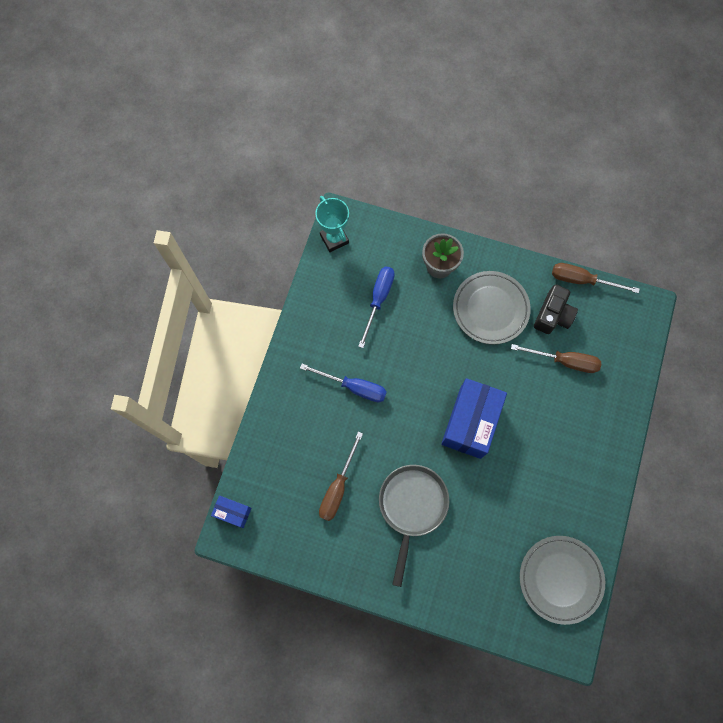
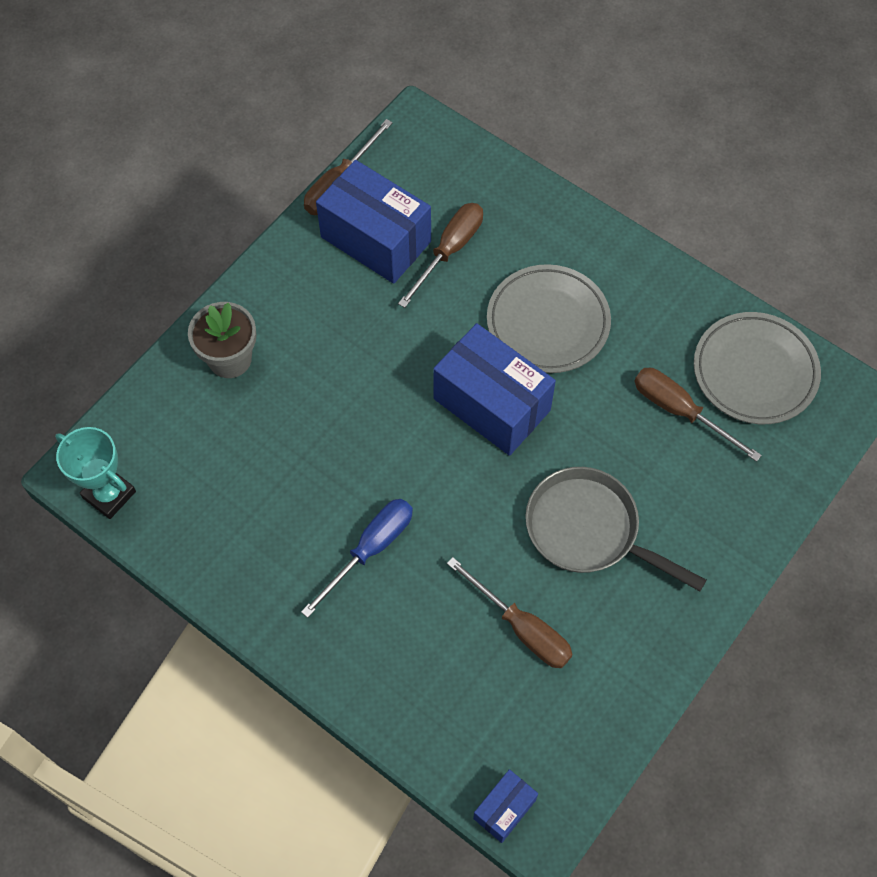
camera: 70 degrees left, 10 degrees down
turquoise trophy [315,196,349,252] -> turquoise trophy turned 45 degrees clockwise [55,427,136,519]
blue screwdriver [358,267,395,348] -> none
grey plate [453,271,531,344] -> grey plate moved to [487,264,611,373]
black camera [534,284,578,334] -> blue box [316,160,431,284]
none -> brown screwdriver [634,368,762,462]

